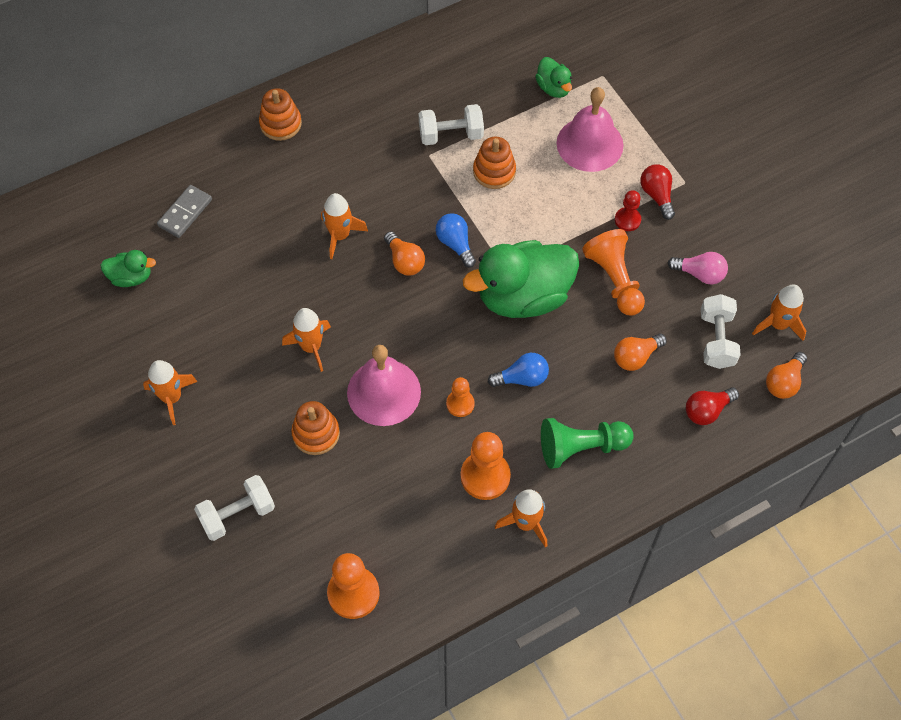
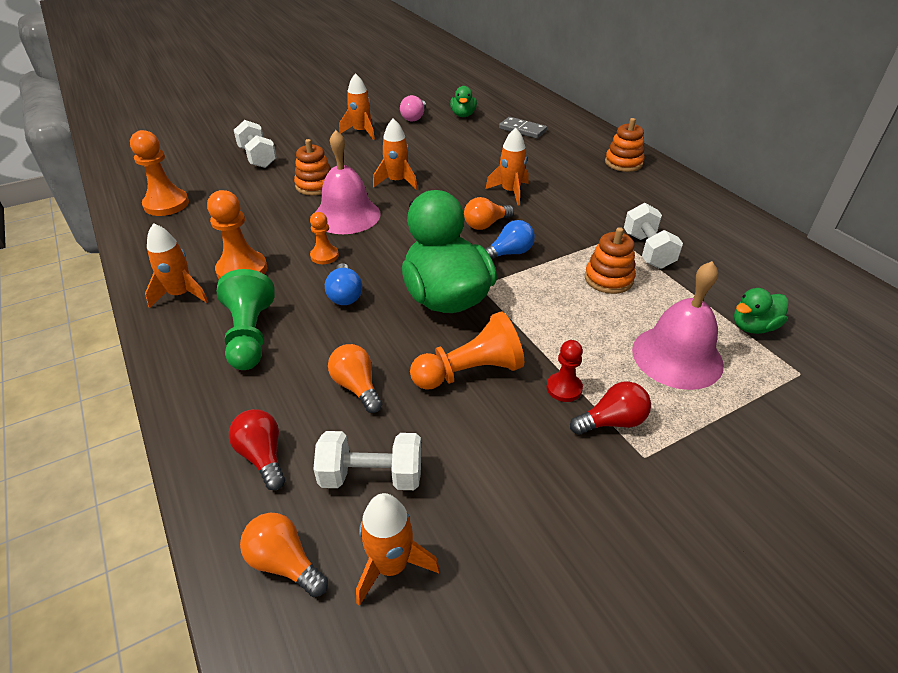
camera: 90 degrees right, 20 degrees down
pink light bulb [668,252,728,284] -> pink light bulb moved to [400,95,426,121]

